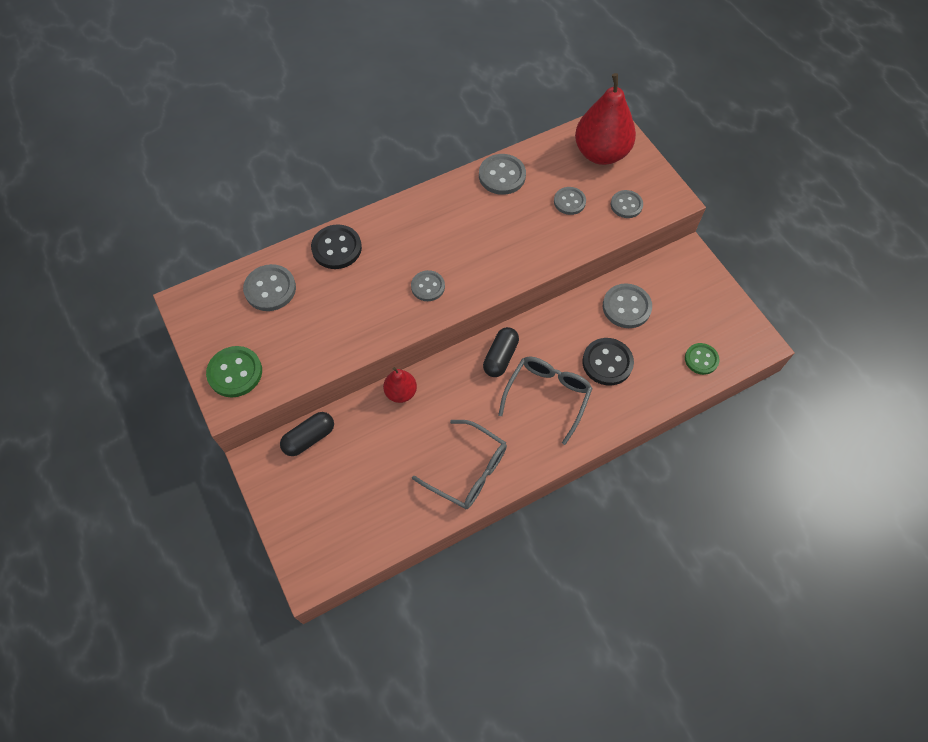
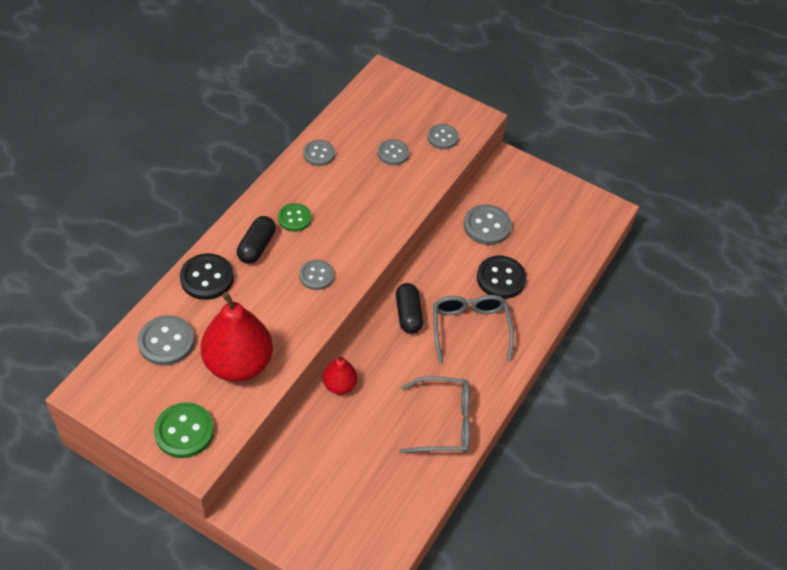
camera: 35 degrees left, 10 degrees down
black capsule [280,412,334,456] -> black capsule moved to [237,216,276,264]
grey button [479,154,526,195] -> grey button [303,140,335,166], size x0.67
red pear [575,73,636,165] -> red pear moved to [200,292,273,382]
green button [685,343,720,375] -> green button moved to [278,203,312,232]

